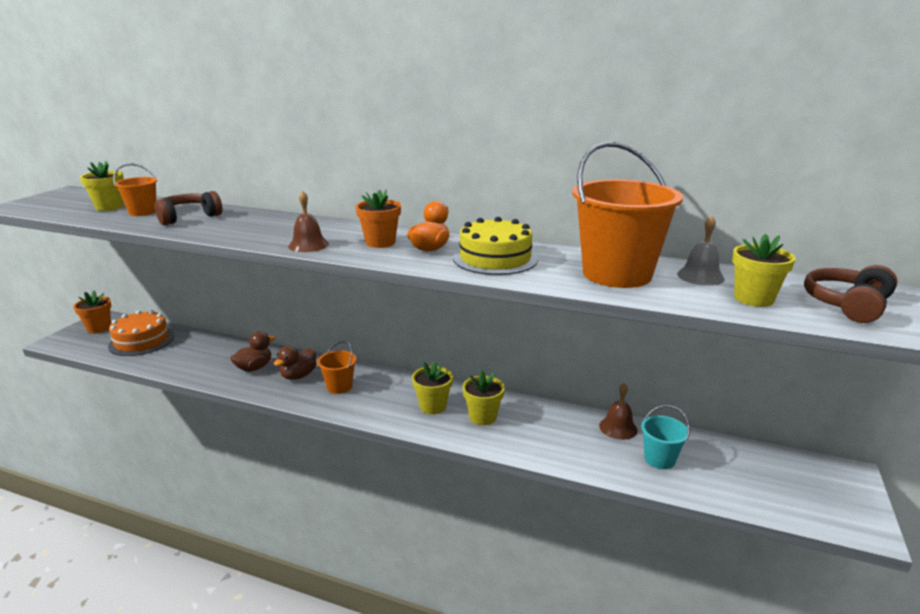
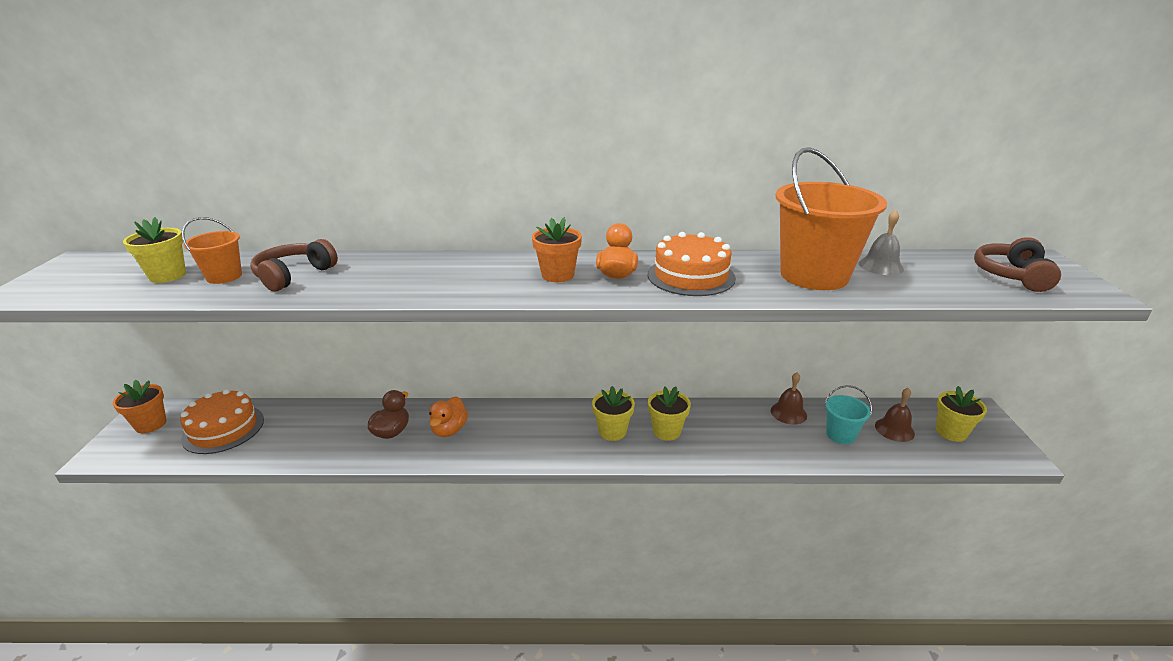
camera: 20 degrees left, 5 degrees up
brown duck [274,346,316,380] -> orange duck [429,396,468,437]
brown bell [288,190,329,252] -> brown bell moved to [875,388,915,442]
orange bucket [317,341,357,394] -> none
yellow cake [453,217,538,275] -> orange cake [648,232,736,296]
yellow flower pot [732,234,796,307] -> yellow flower pot moved to [936,386,987,442]

